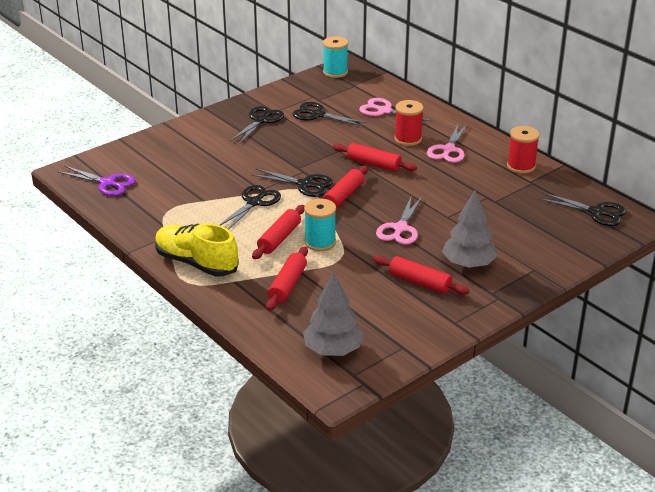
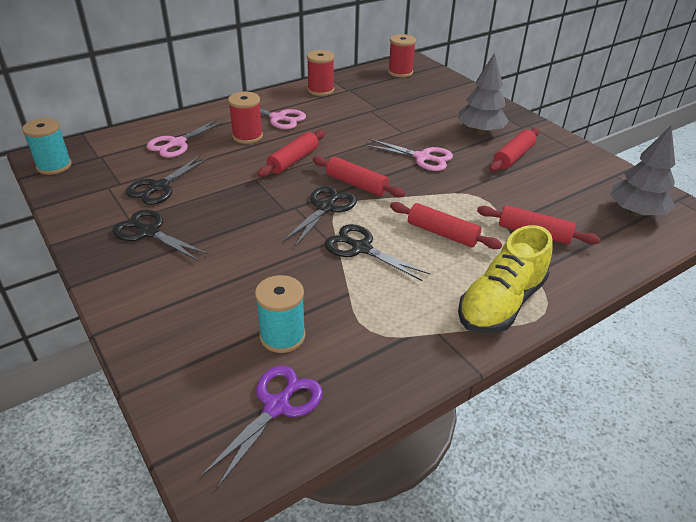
camera: 85 degrees left, 5 degrees up
turquoise spool [304,199,336,251] -> turquoise spool moved to [255,275,306,353]
black scissors [539,192,626,226] -> red spool [388,34,416,77]

